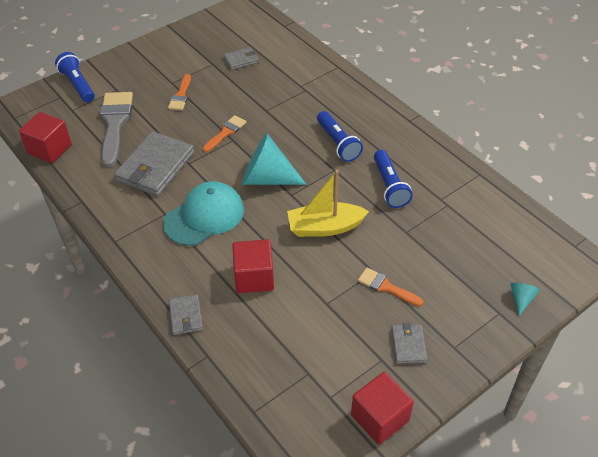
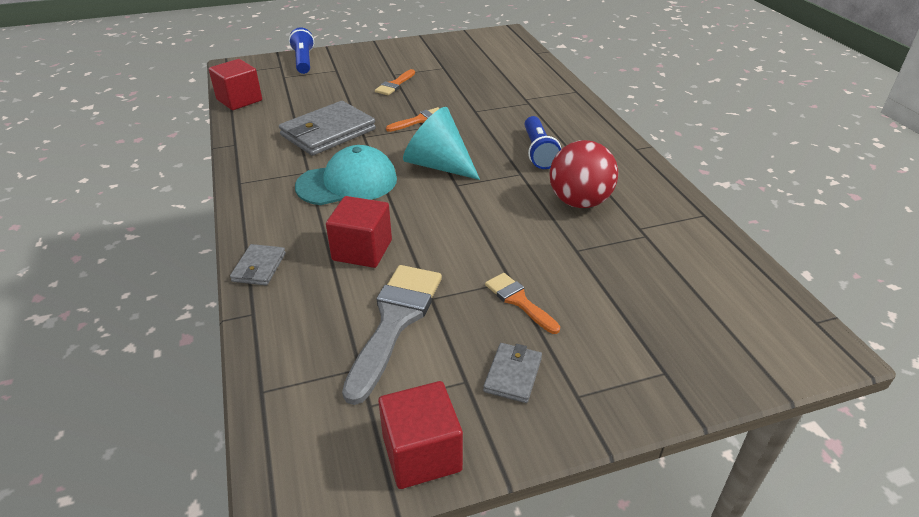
camera: 20 degrees right, 10 degrees down
grey brush [100,92,133,167] -> grey brush moved to [342,265,442,405]
grey wallet [224,47,259,70] -> none
yellow boat [287,170,369,237] -> none
blue flashlight [374,150,413,208] -> red ball [550,140,618,208]
turquoise cone [510,283,540,316] -> none

